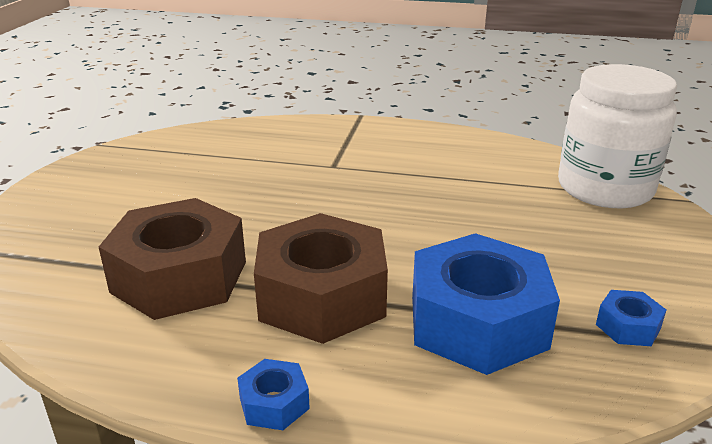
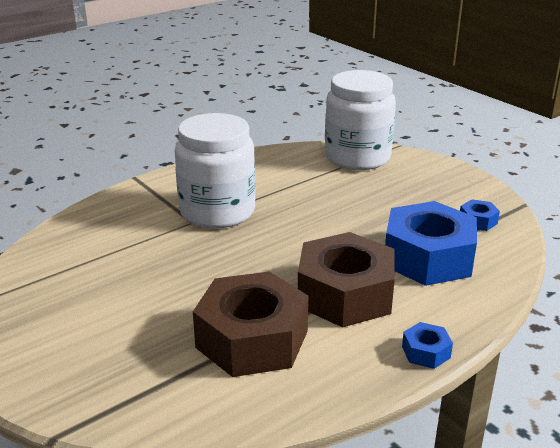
camera: 50 degrees left, 0 degrees up
none -> white jar [175,113,256,228]

